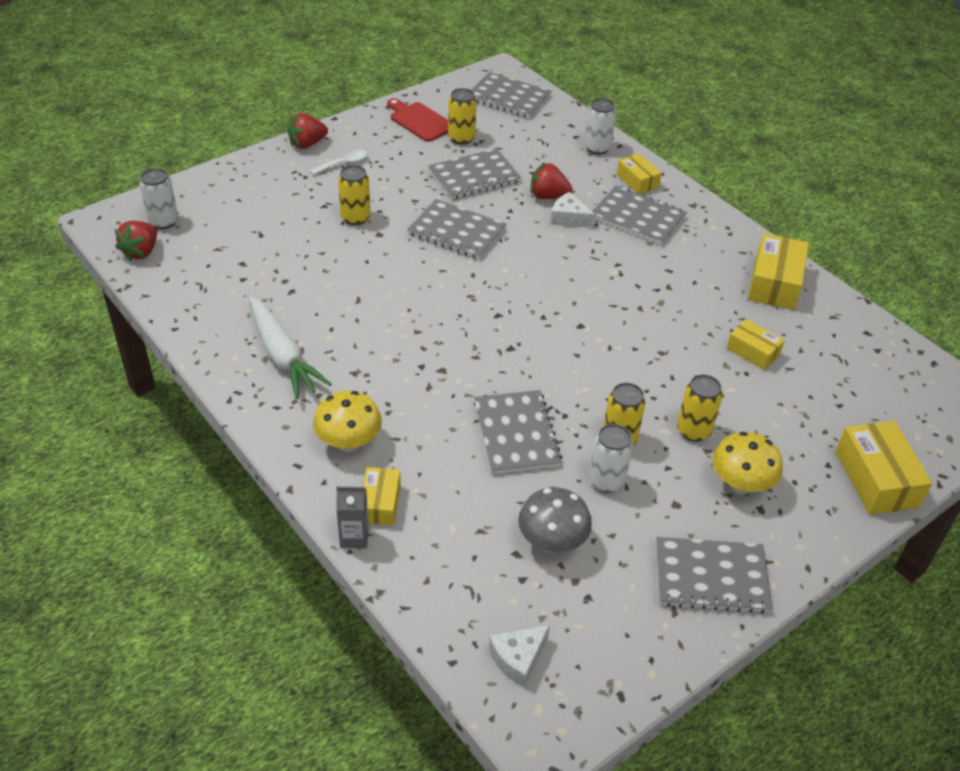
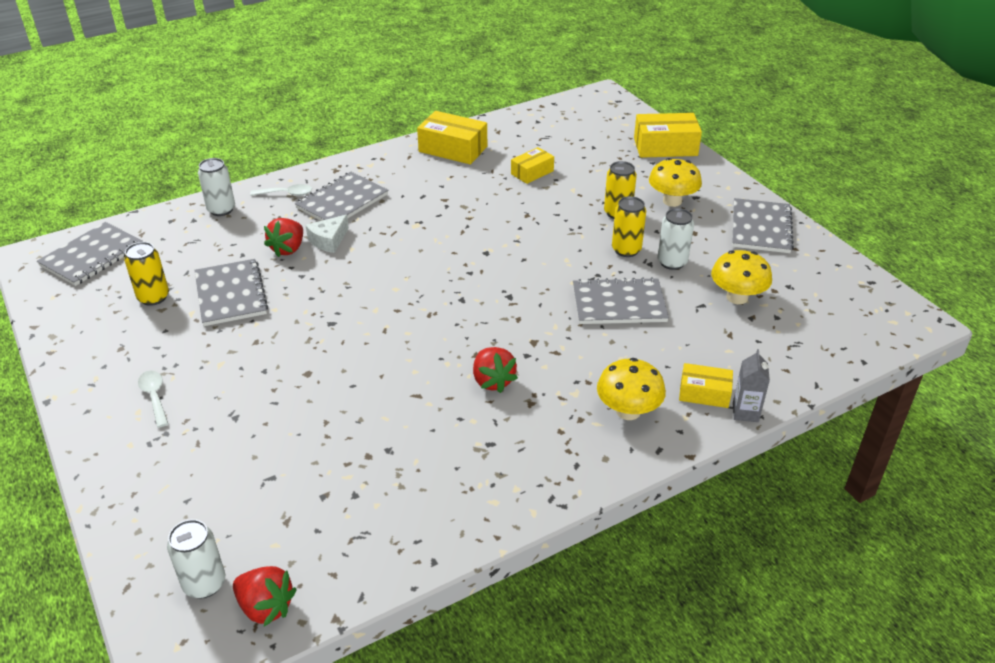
camera: 80 degrees left, 5 degrees down
white carrot [249,297,332,399] -> none
red strawberry [287,113,328,149] -> red strawberry moved to [473,347,518,393]
yellow can [338,165,370,225] -> none
red cutting board [387,98,448,142] -> none
grey notebook [407,199,507,259] -> none
white cheese [489,625,550,687] -> none
grey mushroom [518,487,592,553] -> yellow mushroom [711,250,772,304]
yellow box [617,153,662,194] -> white spoon [250,184,312,196]

